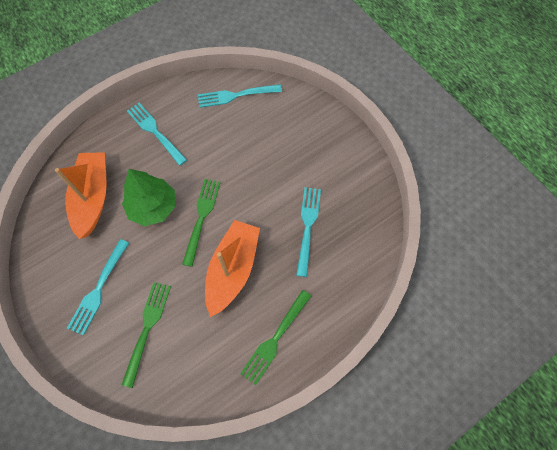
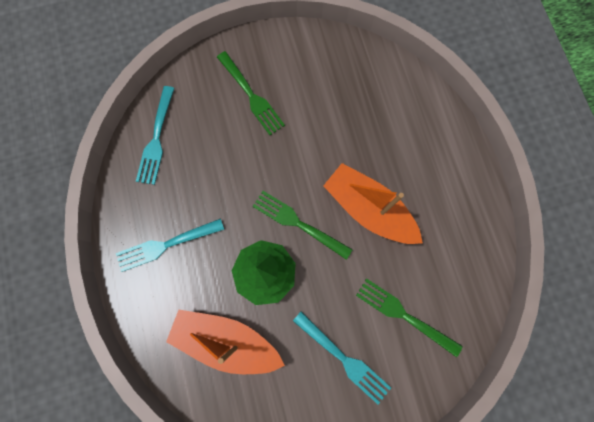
camera: 70 degrees left, 10 degrees up
green fork [240,290,311,385] -> green fork moved to [217,51,285,135]
turquoise fork [296,187,321,277] -> none

